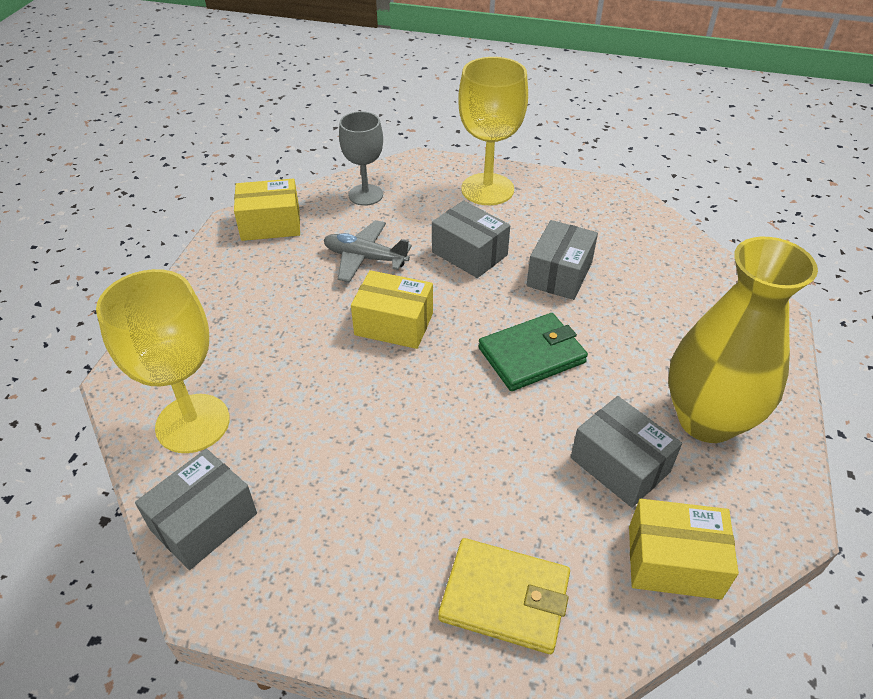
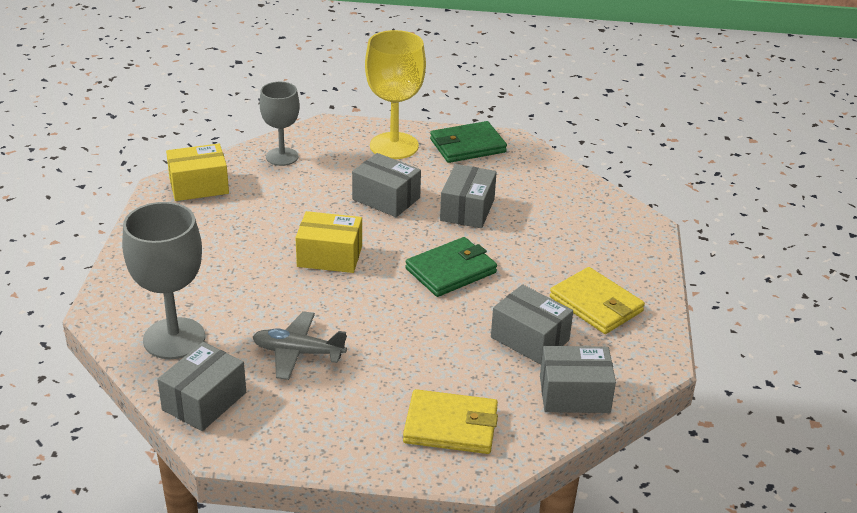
camera: 10 degrees left, 10 degrees down
yellow goblet [96,269,230,453] -> grey goblet [122,202,205,359]
grey plane [324,220,412,282] -> grey plane moved to [253,311,347,380]
yellow box [629,499,739,600] -> grey box [540,346,616,413]
yellow vase [668,237,818,443] -> yellow wallet [550,267,645,334]
none -> green wallet [430,121,507,163]

